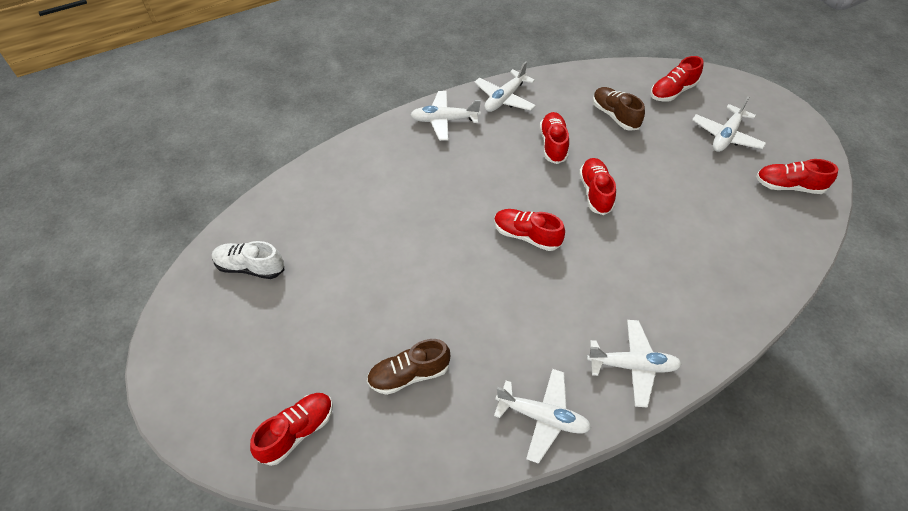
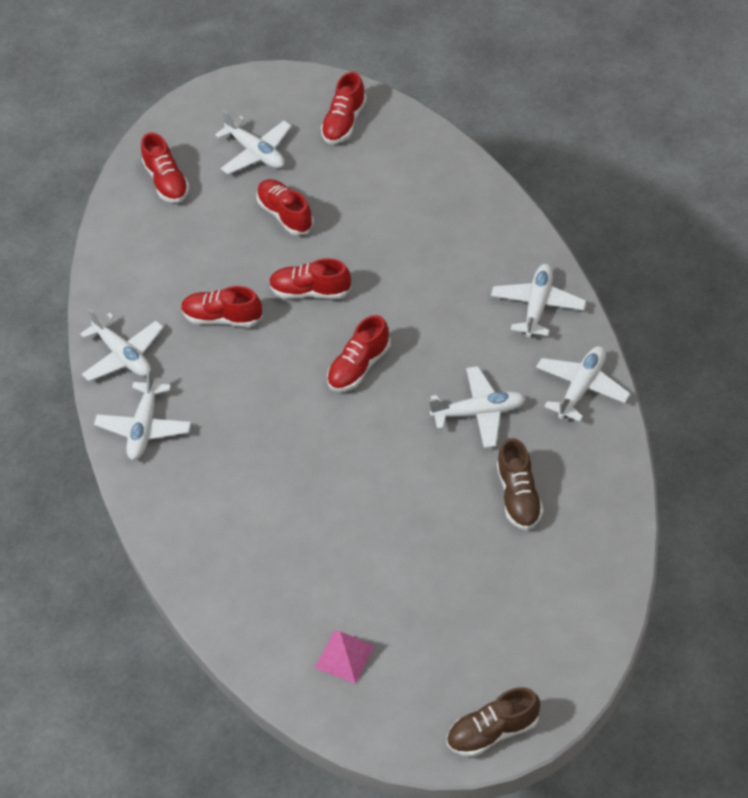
camera: 75 degrees left, 0 degrees up
white shoe [212,241,285,279] -> pink pyramid [315,630,375,684]
red shoe [250,393,333,466] -> red shoe moved to [257,179,314,235]
brown shoe [593,87,645,131] -> brown shoe moved to [447,687,540,757]
none -> white plane [429,366,526,448]

